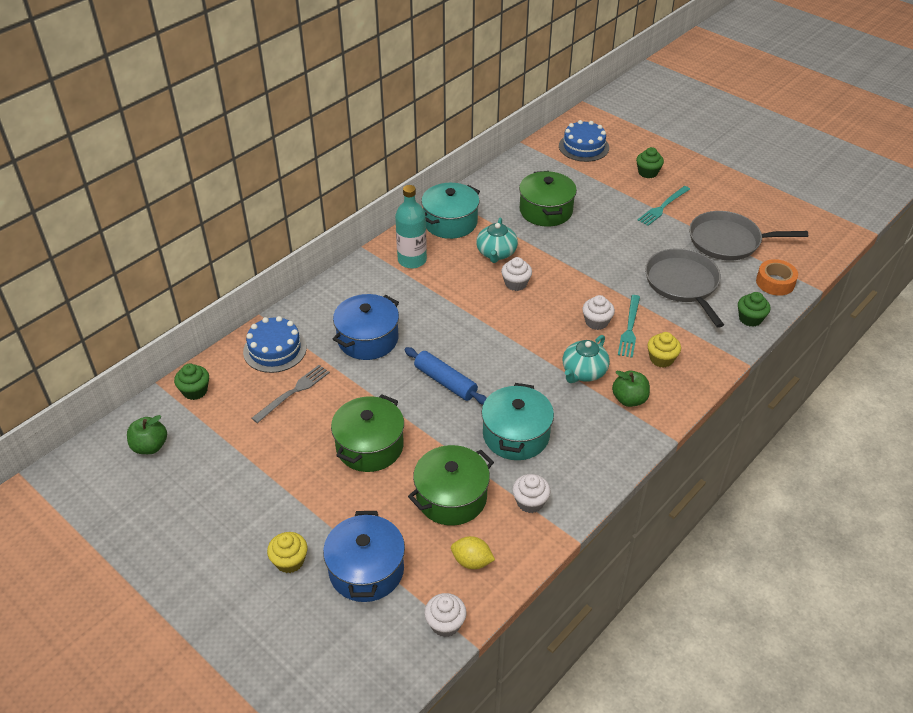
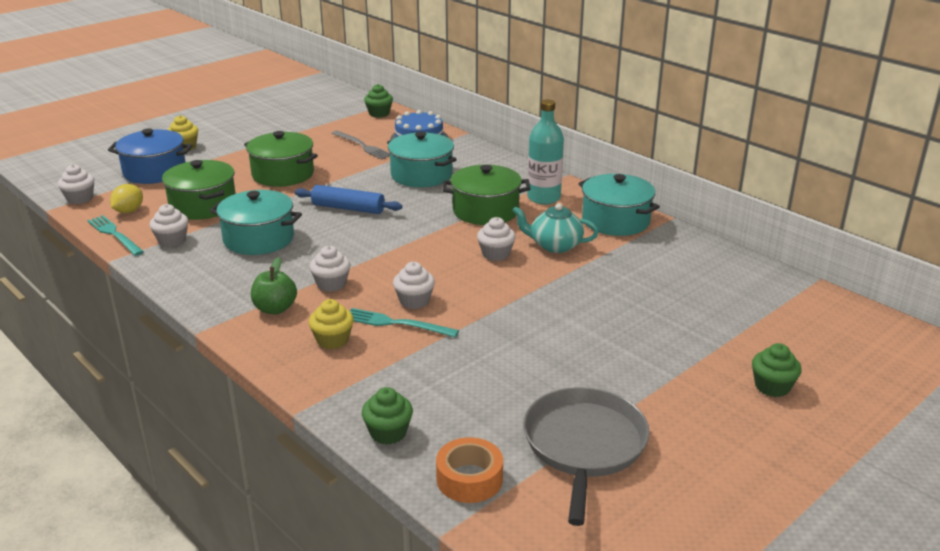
camera: 95 degrees right, 15 degrees down
green apple [127,415,167,454] -> none
blue pot [333,294,399,360] -> turquoise pot [387,132,457,187]
blue rolling pin [404,347,487,405] -> blue rolling pin turned 60 degrees clockwise [295,185,402,214]
green pot [519,171,577,227] -> green pot moved to [442,165,531,225]
blue cake [559,120,609,162] -> none
turquoise teapot [563,335,610,383] -> white cupcake [309,246,350,292]
turquoise fork [637,186,690,226] -> turquoise fork moved to [87,215,144,256]
grey pan [645,248,724,328] -> none

